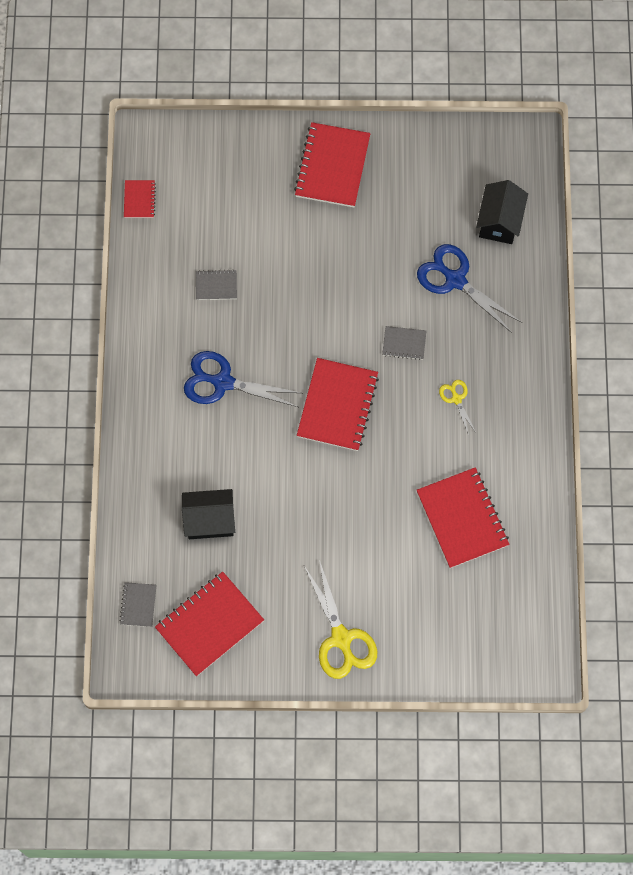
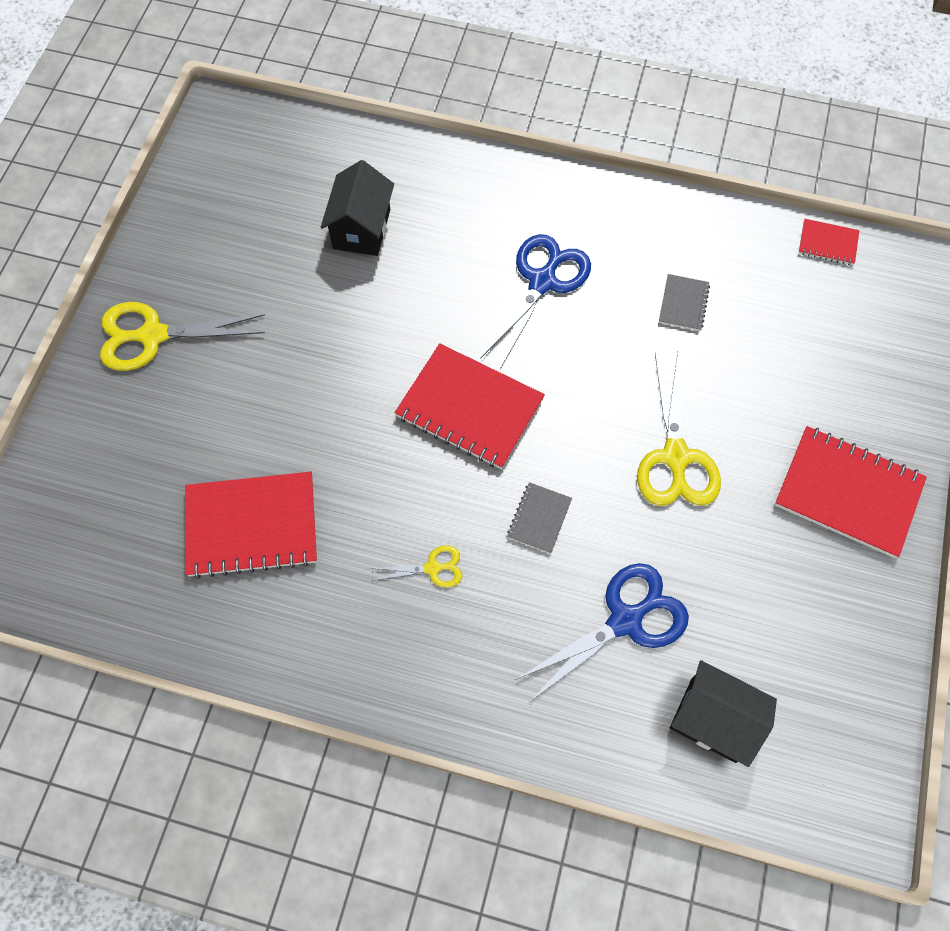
camera: 105 degrees right, 5 degrees down
grey notebook [119,582,157,627] -> none
red notebook [155,572,264,676] -> none
none -> yellow scissors [637,352,721,506]

